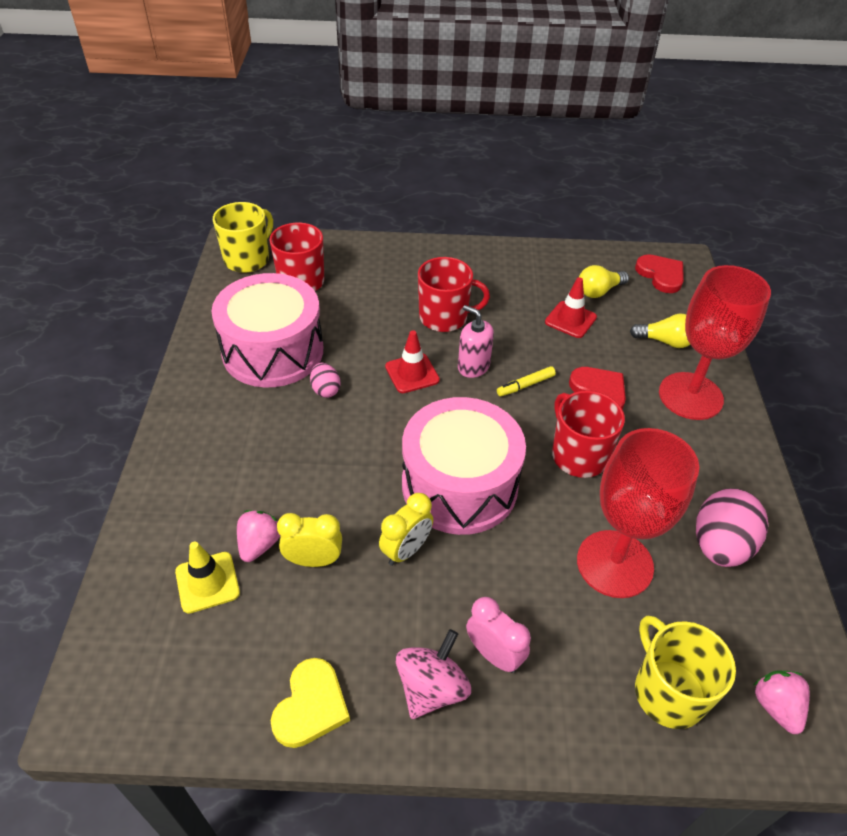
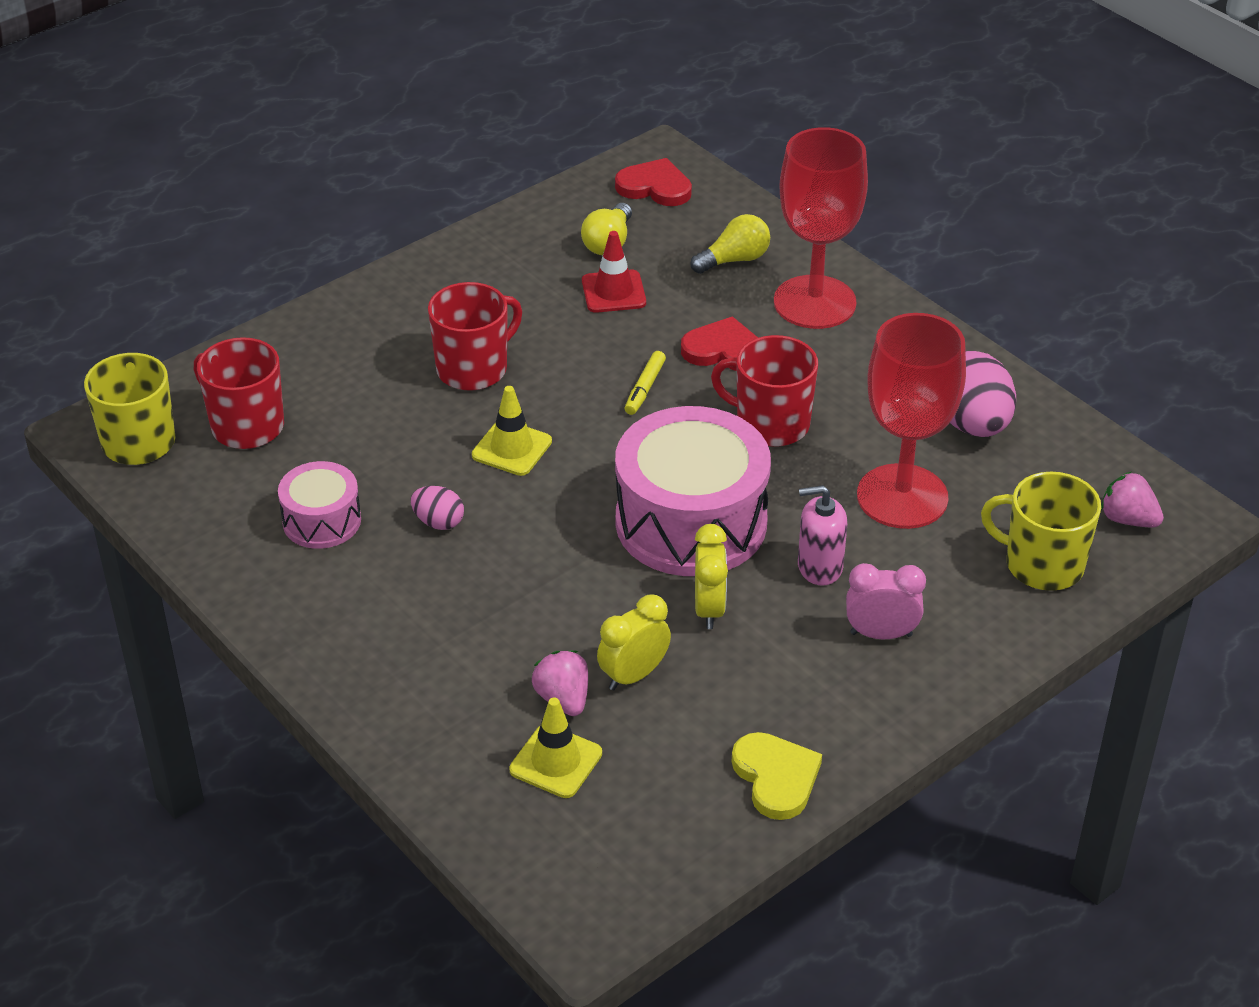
camera: 40 degrees left, 5 degrees down
pink drum [212,273,323,387] -> pink drum [278,461,361,549], size x0.52
red traffic cone [385,330,440,393] -> yellow traffic cone [472,386,552,476]
pink spinning top [396,629,471,719] -> none
pink soap dispenser [458,305,494,378] -> pink soap dispenser moved to [798,485,847,586]

